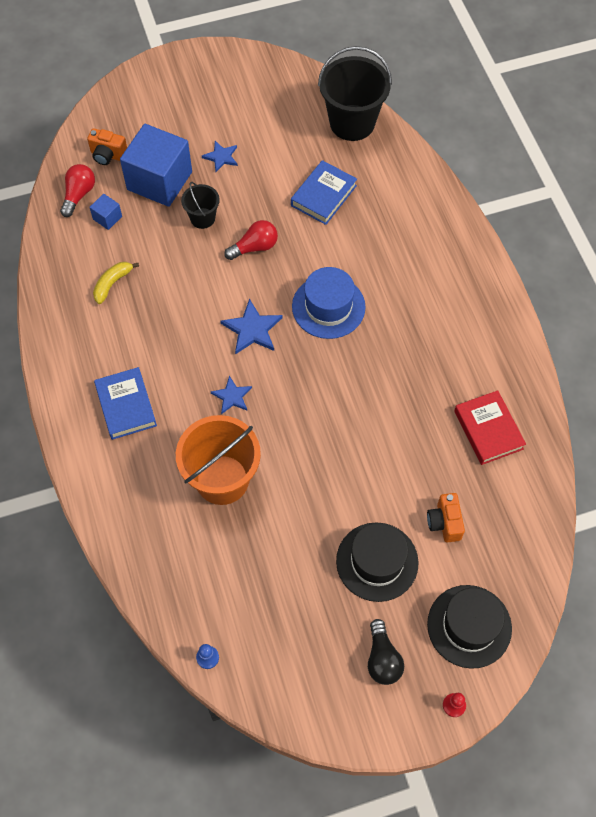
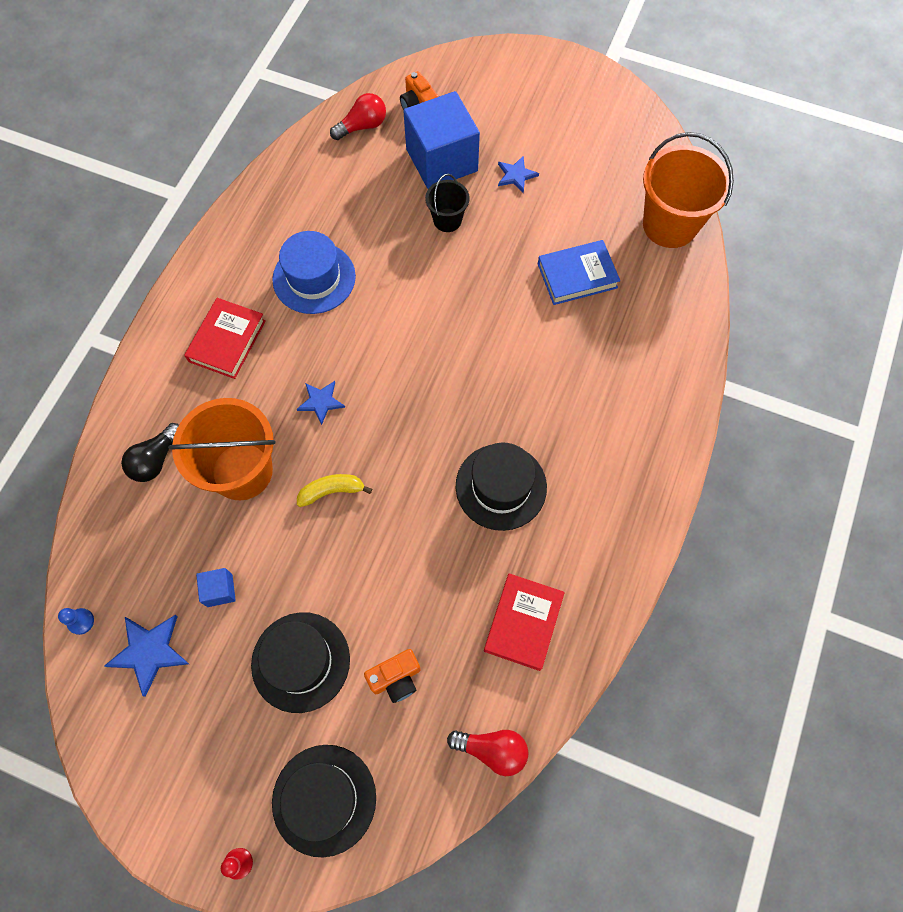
camera: 40 degrees right, 5 degrees up
blue cube [89,194,122,230] -> blue cube moved to [196,568,236,607]
yellow banana [93,262,139,304] -> yellow banana moved to [297,474,372,507]
blue book [94,367,157,440] -> red book [184,298,266,379]
blue star [220,299,283,355] -> blue star moved to [104,615,189,697]
red light bulb [224,220,278,260] -> red light bulb moved to [447,730,528,776]
blue hat [292,267,366,339] -> blue hat moved to [272,231,356,314]
black bucket [318,46,392,141] -> orange bucket [643,132,734,248]
black light bulb [368,619,404,685] -> black light bulb moved to [121,423,179,482]
orange camera [427,493,465,542] -> orange camera turned 150 degrees counterclockwise [364,649,421,703]
none -> black hat [456,443,547,531]

